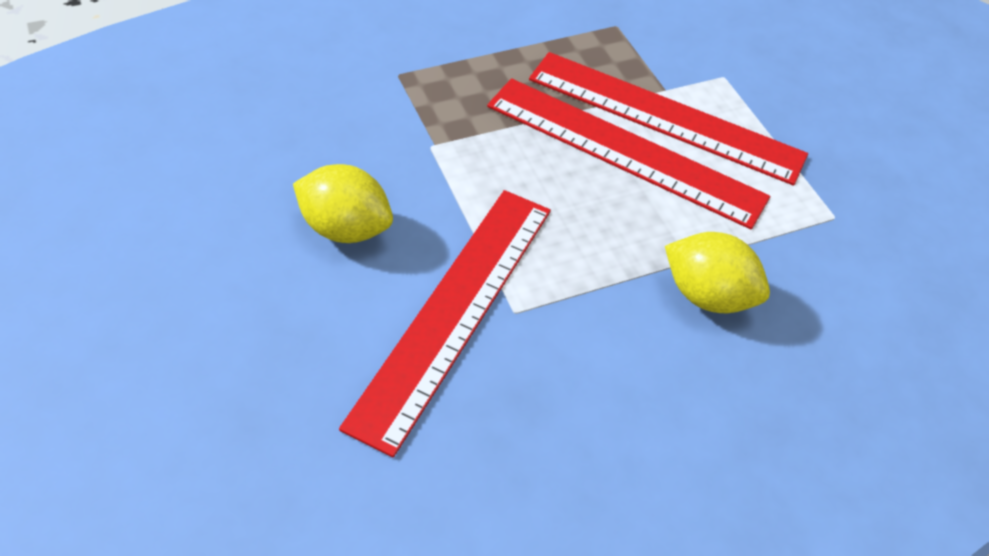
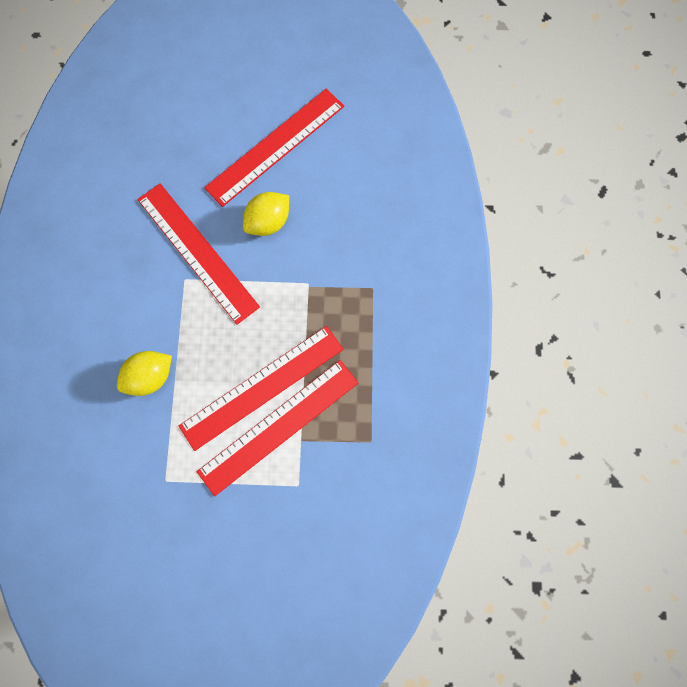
camera: 120 degrees right, 25 degrees up
none -> red ruler [204,88,344,207]

